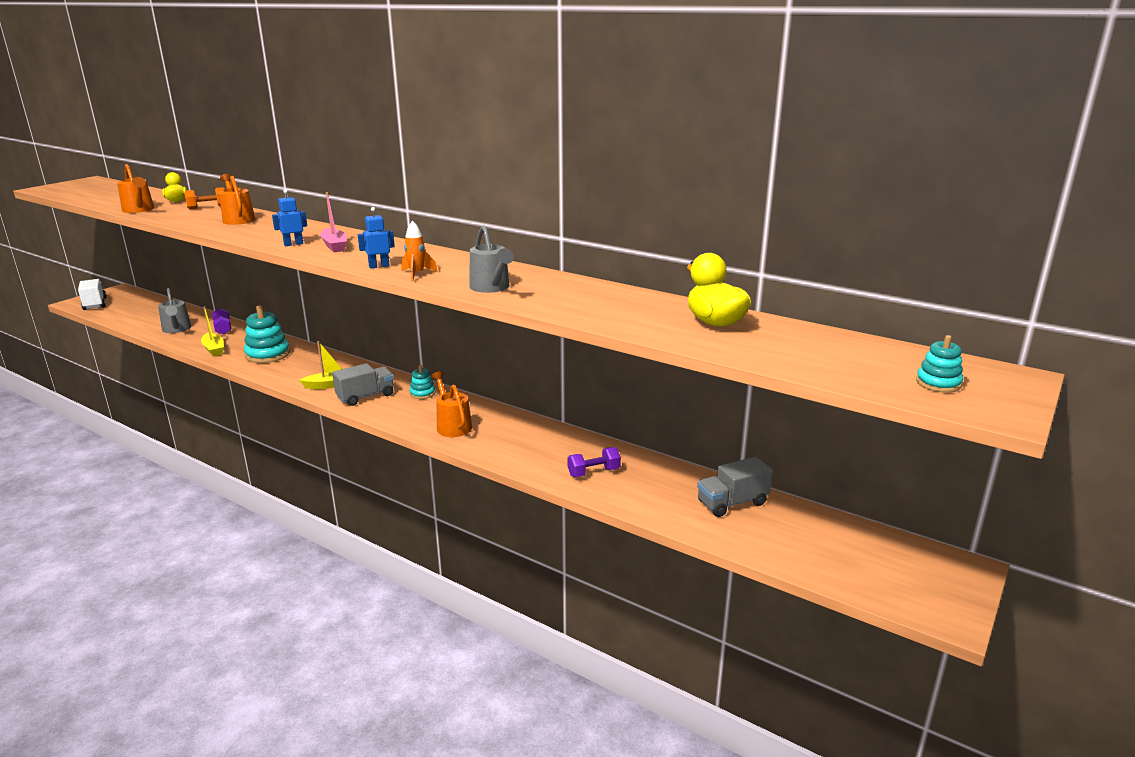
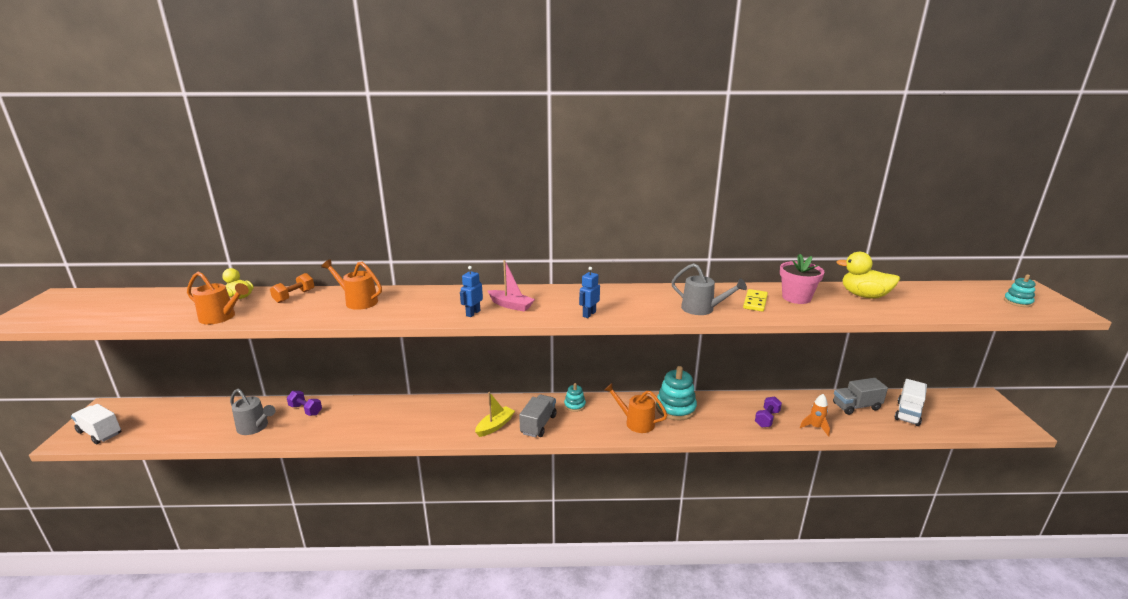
camera: 35 degrees left, 0 degrees up
yellow boat [201,306,224,356] -> none
turquoise stacking toy [244,305,290,363] -> turquoise stacking toy moved to [656,366,697,420]
orange rocket [401,221,438,282] -> orange rocket moved to [800,394,830,437]
grey truck [697,456,773,517] -> grey truck turned 45 degrees clockwise [833,378,888,415]
none -> yellow domino [743,289,768,312]
none -> pink flower pot [780,254,825,304]
none -> white truck [895,379,927,426]

